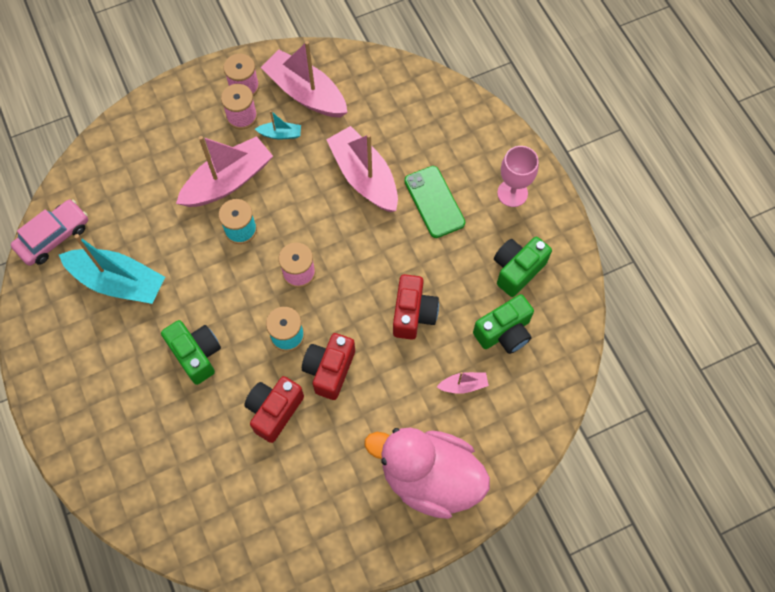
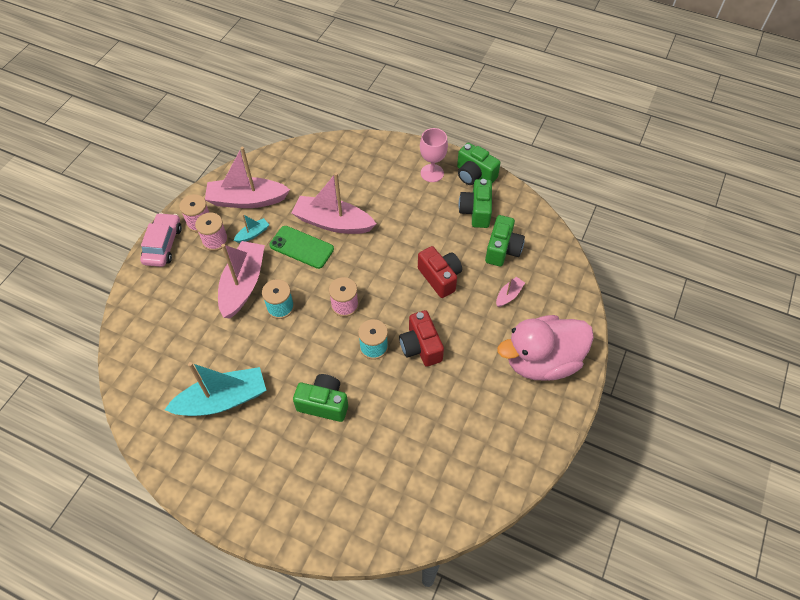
camera: 40 degrees left, 10 degrees down
pink car [11,200,88,266] -> pink car moved to [140,213,182,267]
red camera [245,376,304,443] -> none
green phone [404,166,465,238] -> green phone moved to [269,226,334,269]
none -> green camera [457,143,501,185]

